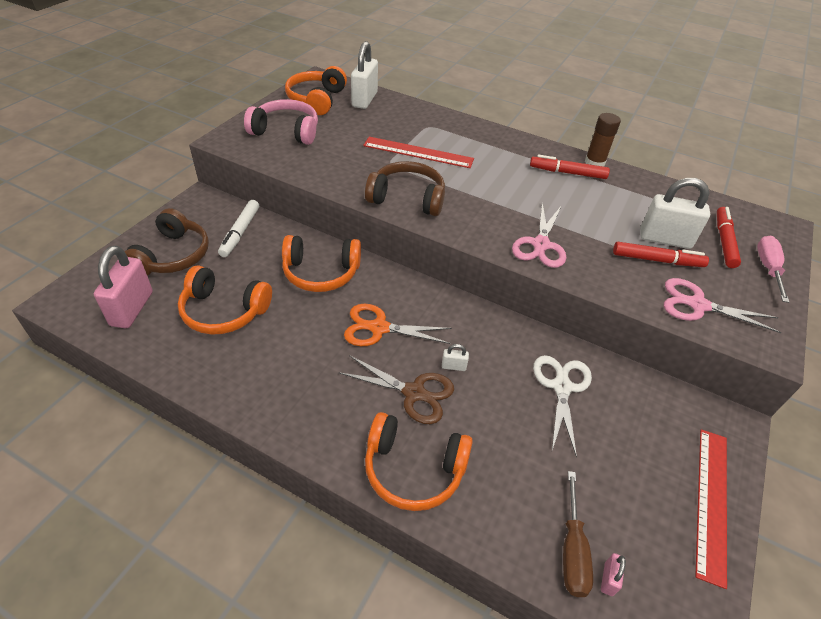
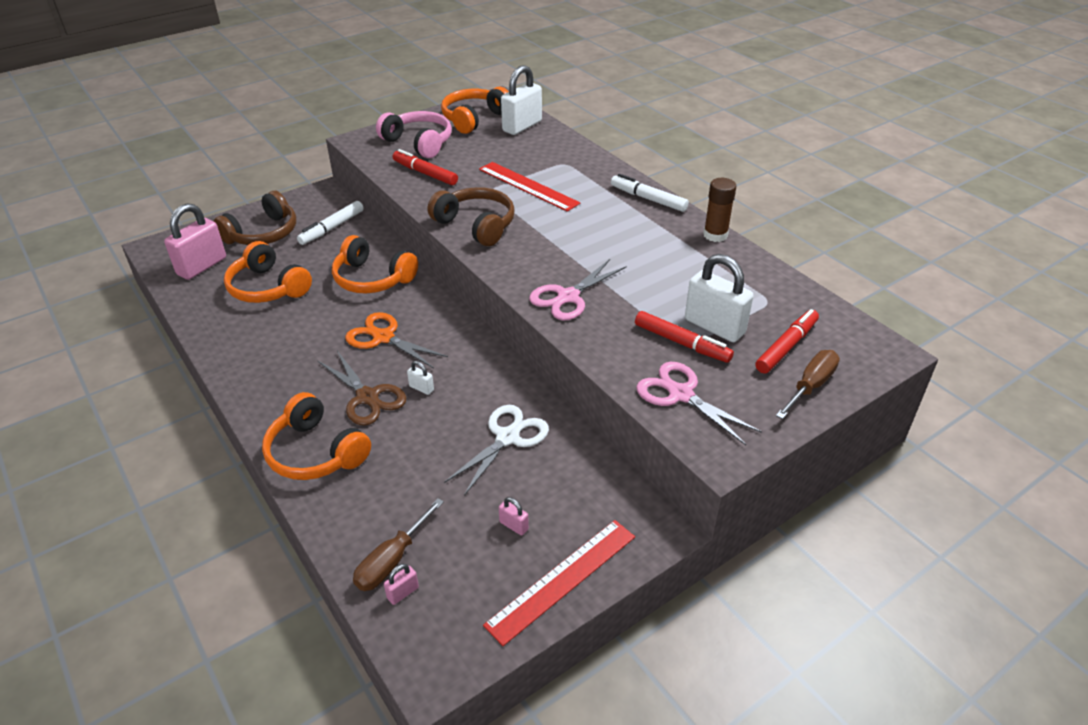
camera: 30 degrees right, 5 degrees down
red marker [530,154,610,179] -> red marker moved to [393,149,458,185]
pink screwdriver [757,236,789,303] -> brown screwdriver [776,350,840,419]
none -> pink padlock [499,497,529,536]
none -> white marker [611,174,689,212]

